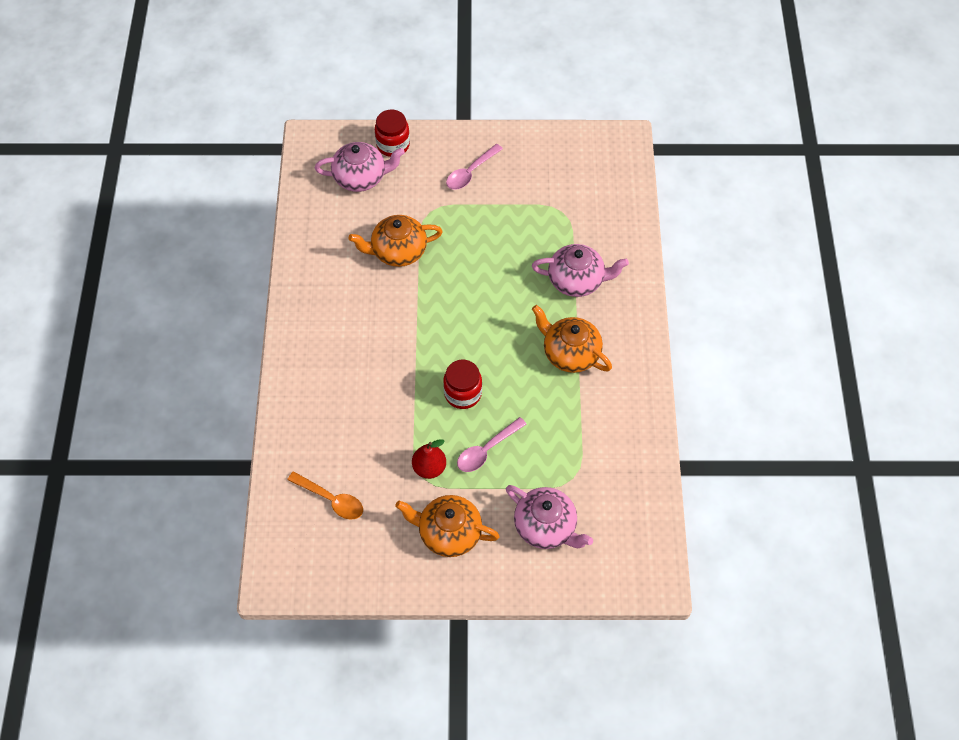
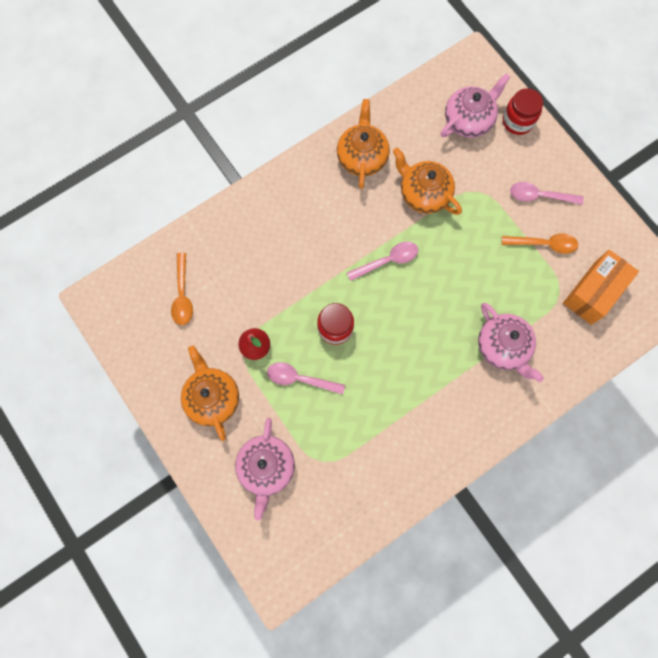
camera: 55 degrees right, 15 degrees up
pink teapot [315,142,405,192] -> pink teapot turned 90 degrees counterclockwise [441,73,510,138]
orange teapot [532,305,612,373] -> orange teapot moved to [337,99,390,189]
none -> pink spoon [347,242,418,281]
none -> orange spoon [502,233,578,254]
none -> orange box [563,250,639,325]

